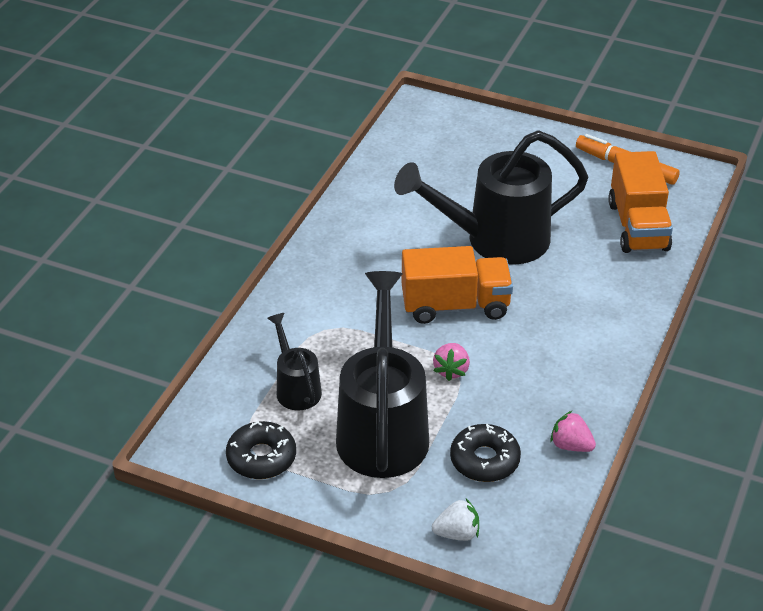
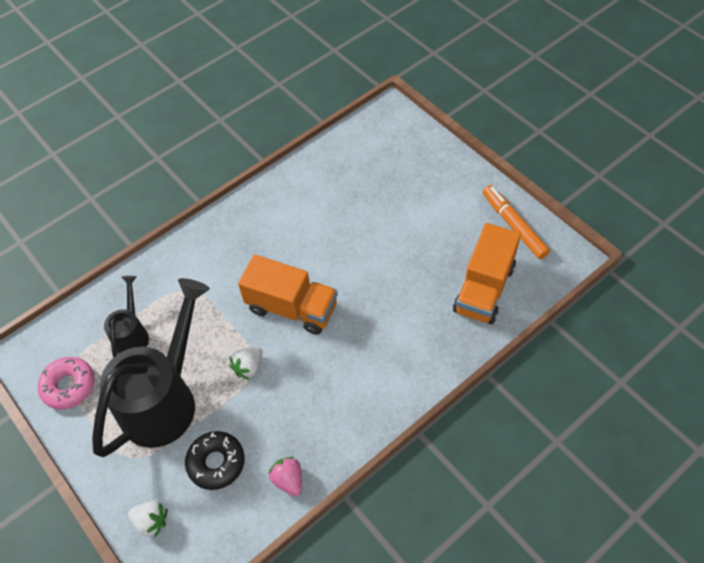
camera: 30 degrees right, 15 degrees up
black donut [226,421,296,479] -> pink donut [38,357,95,410]
black watering can [394,130,588,265] -> none
pink strawberry [433,343,470,381] -> white strawberry [230,347,263,380]

